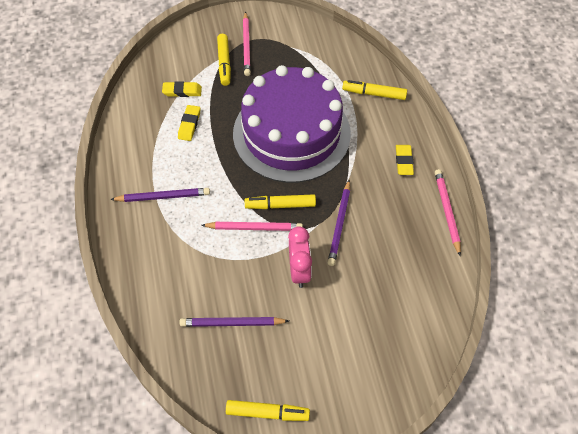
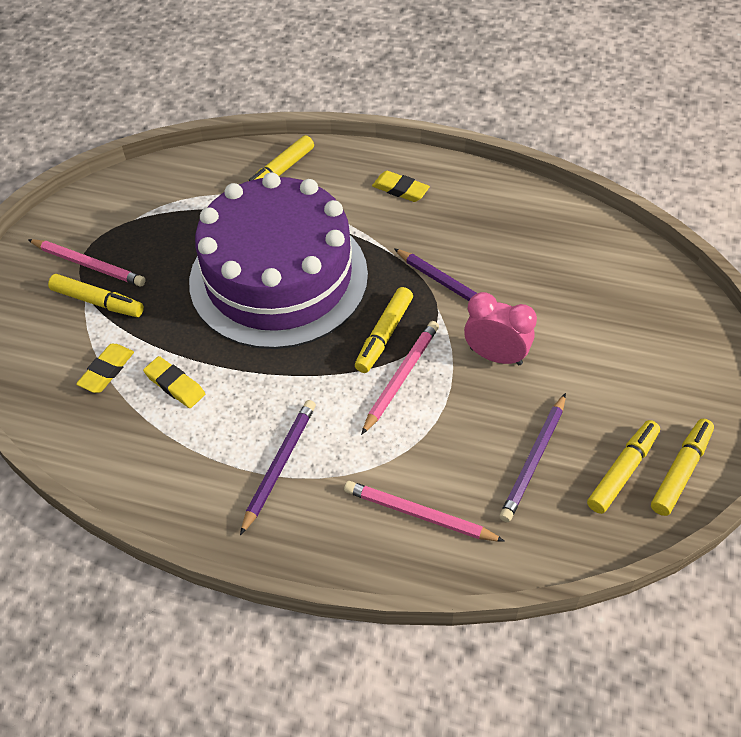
camera: 60 degrees left, 5 degrees down
pink pencil [435,169,461,256] -> pink pencil moved to [344,481,505,542]
none -> yellow marker [587,420,660,514]

